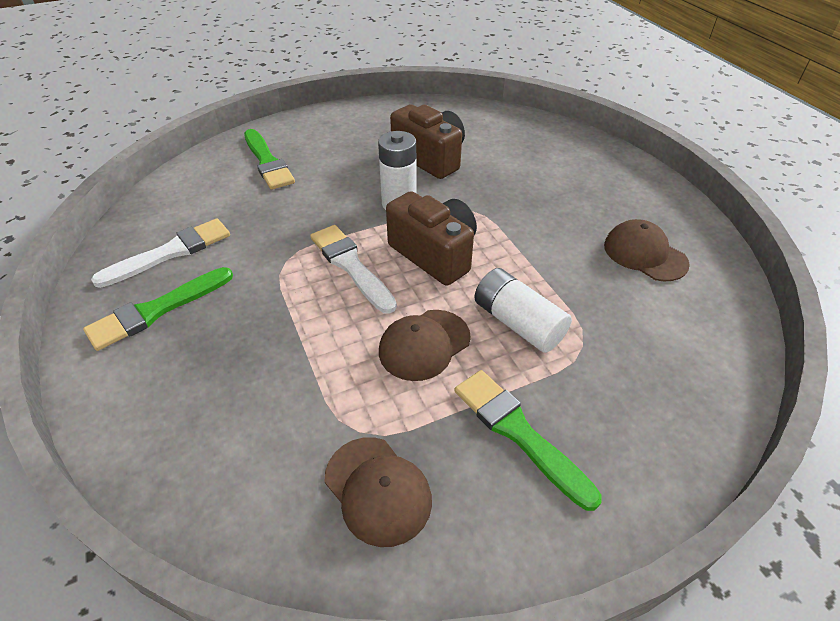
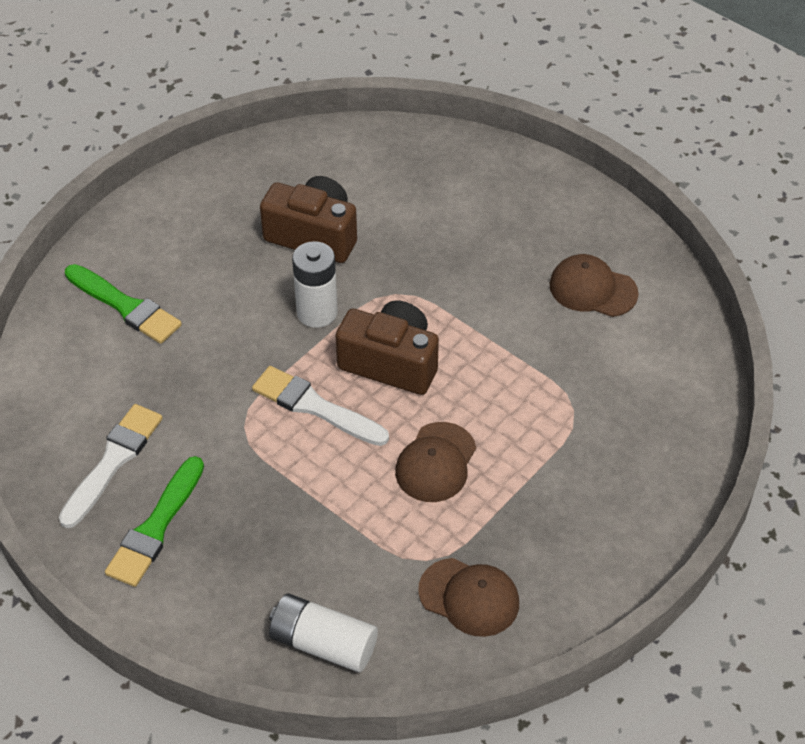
camera: 25 degrees left, 5 degrees up
green brush [454,370,602,511] -> none
white battery [474,268,572,353] -> white battery moved to [269,594,378,672]

